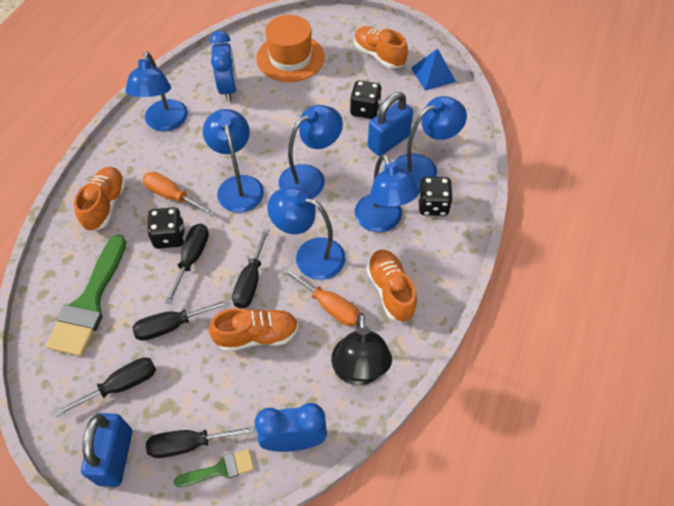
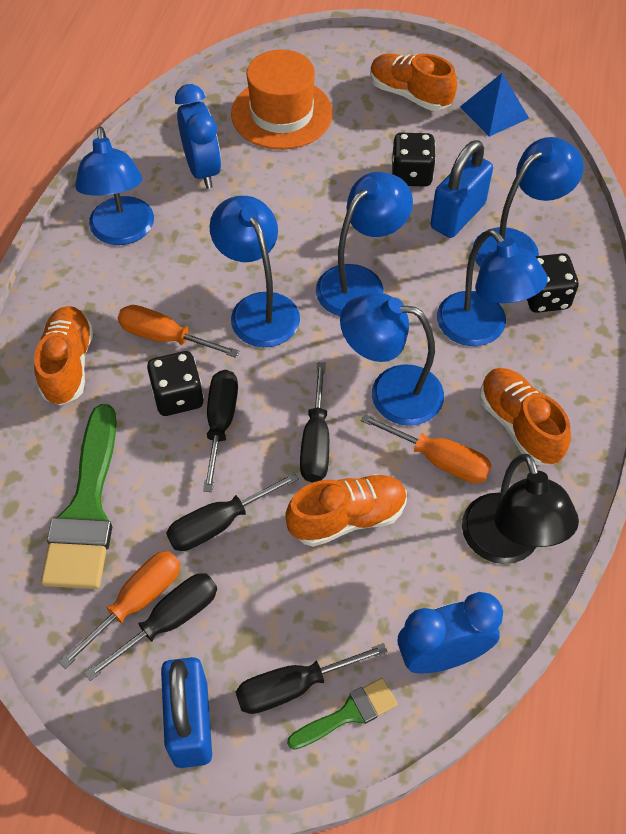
camera: 10 degrees left, 0 degrees up
none -> orange screwdriver [59,551,181,669]

